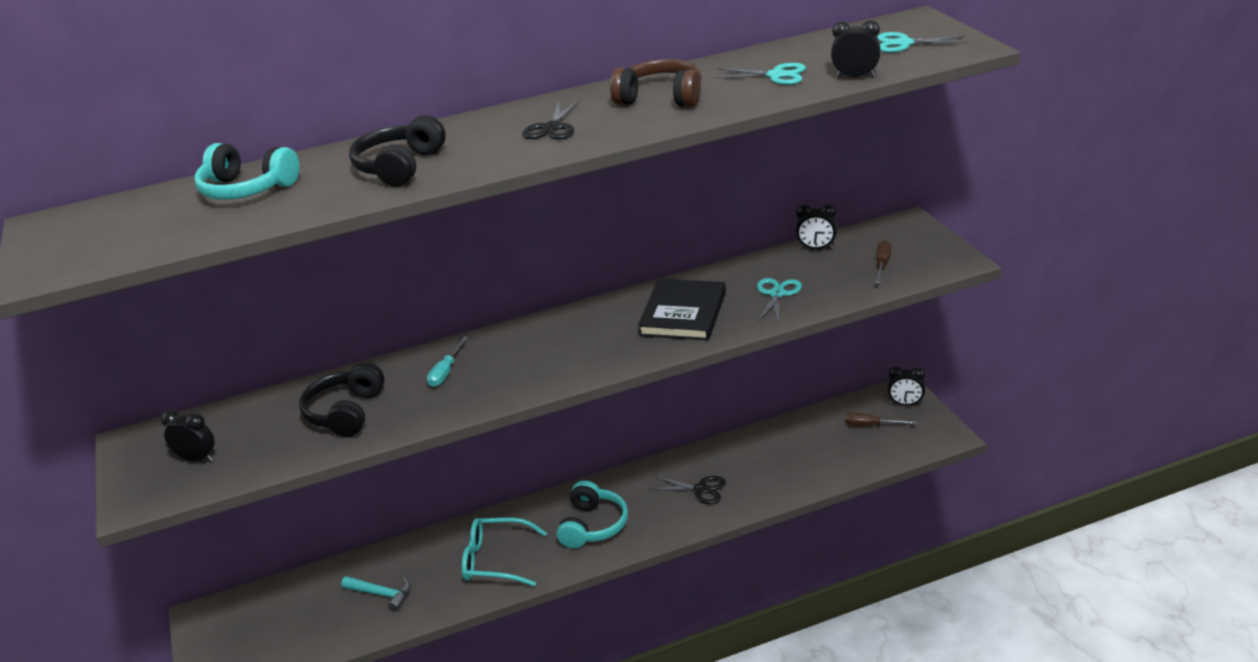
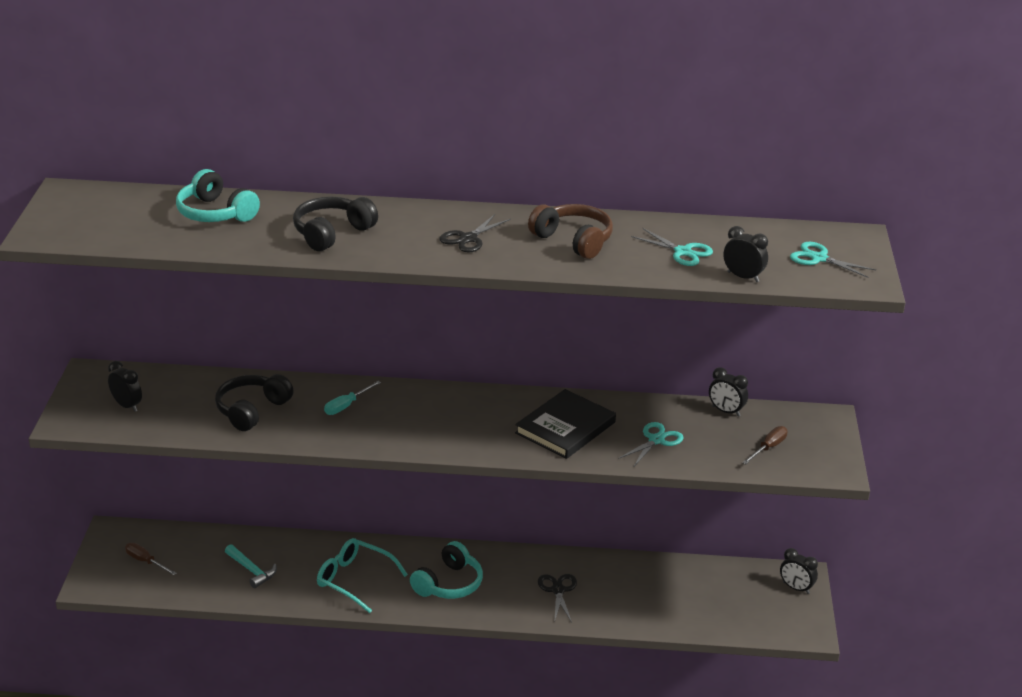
camera: 20 degrees right, 0 degrees up
black scissors [651,476,726,504] -> black scissors turned 135 degrees counterclockwise [538,574,577,623]
brown screwdriver [846,413,916,426] -> brown screwdriver moved to [125,543,177,575]

